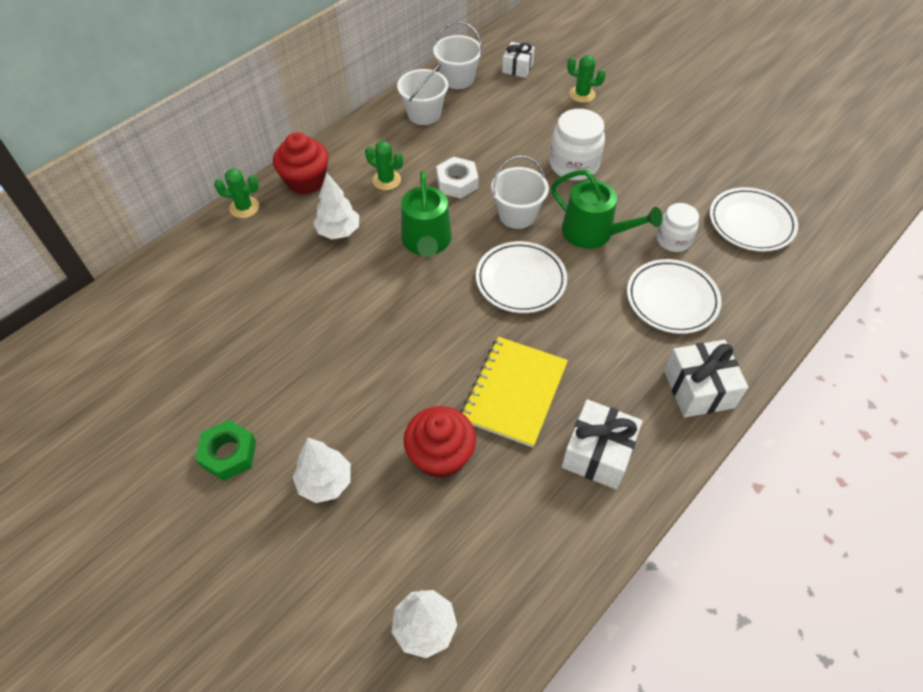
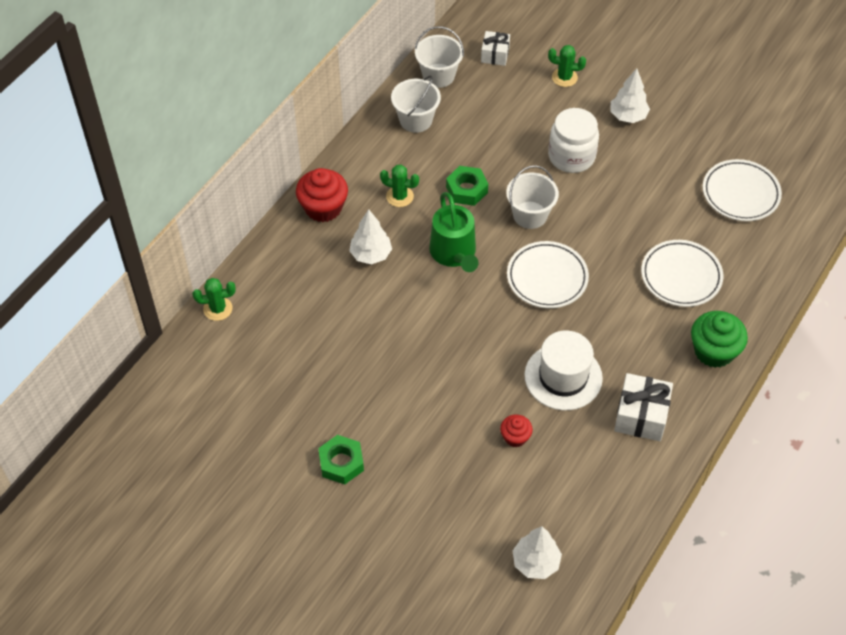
camera: 10 degrees left, 0 degrees up
green cactus [214,168,259,218] -> green cactus moved to [193,278,236,321]
white tree [293,438,351,503] -> white tree moved to [610,68,650,123]
red cupcake [404,406,476,478] -> red cupcake [500,414,533,447], size x0.56
white nut [436,157,479,199] -> green nut [446,166,488,206]
yellow notebook [460,337,568,447] -> white hat [524,330,603,410]
green watering can [551,170,663,249] -> none
white jar [656,203,699,252] -> none
white gift [664,340,749,418] -> green cupcake [691,311,748,368]

